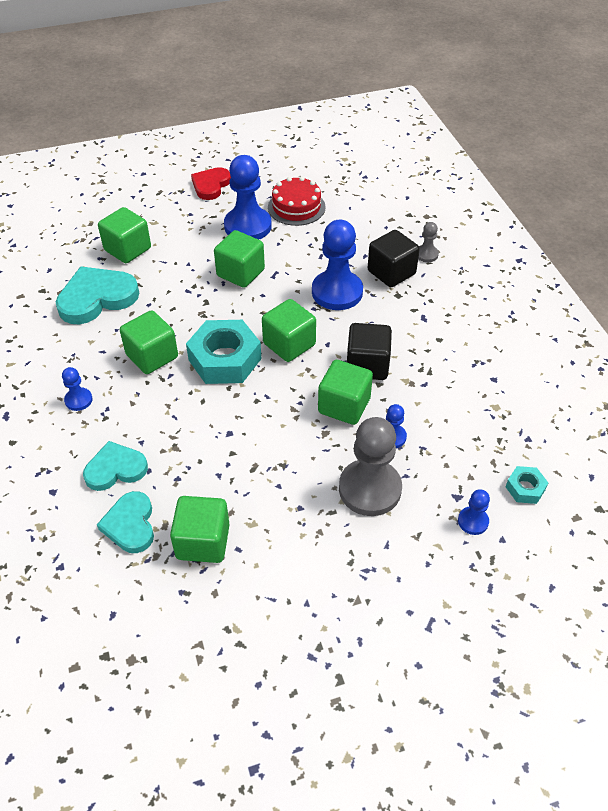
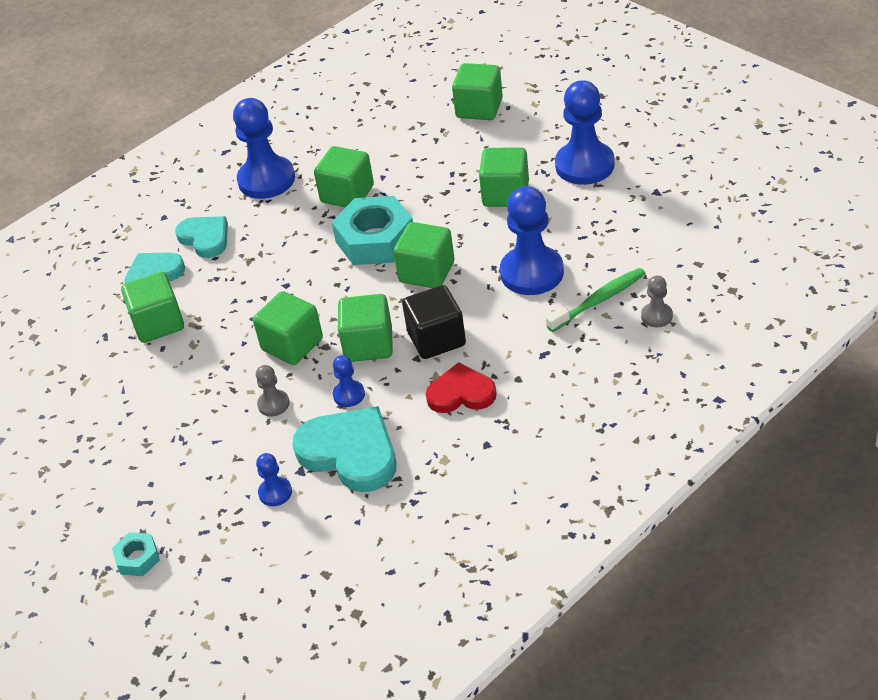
camera: 70 degrees right, 5 degrees down
turquoise heart [56,266,139,324] -> turquoise heart moved to [292,406,396,492]
blue pawn [62,367,92,411] -> blue pawn [233,98,295,199], size x2.12
red heart [191,167,231,200] -> red heart moved to [426,362,497,413]
red cake [268,177,326,226] -> none
grey pawn [339,417,402,516] -> grey pawn [256,365,290,416], size x0.47
black cube [368,230,420,287] -> green toothbrush [546,268,646,332]
turquoise nut [506,466,548,504] -> turquoise nut moved to [112,532,160,576]
none -> green cube [253,291,323,365]

